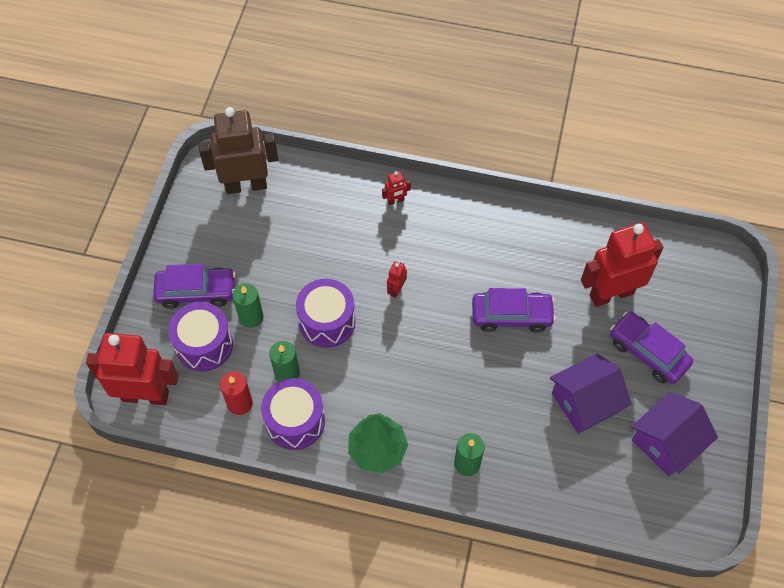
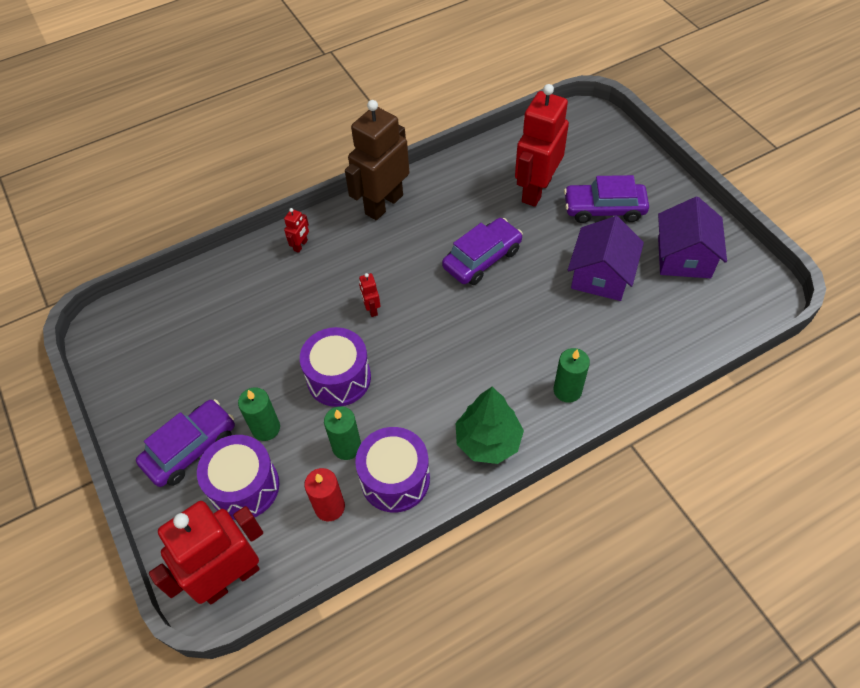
camera: 40 degrees left, 5 degrees down
brown robot [198,107,278,194] -> brown robot moved to [345,100,409,220]

